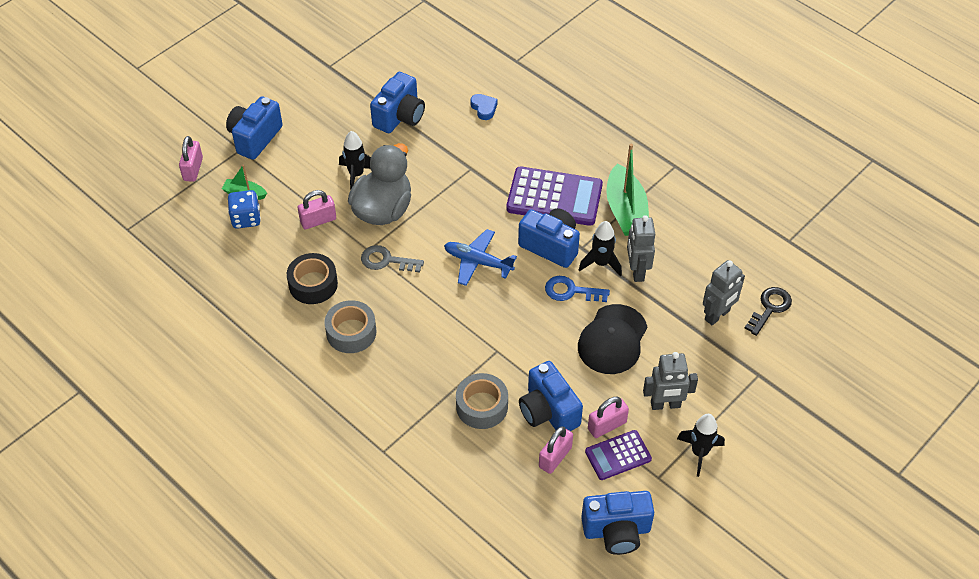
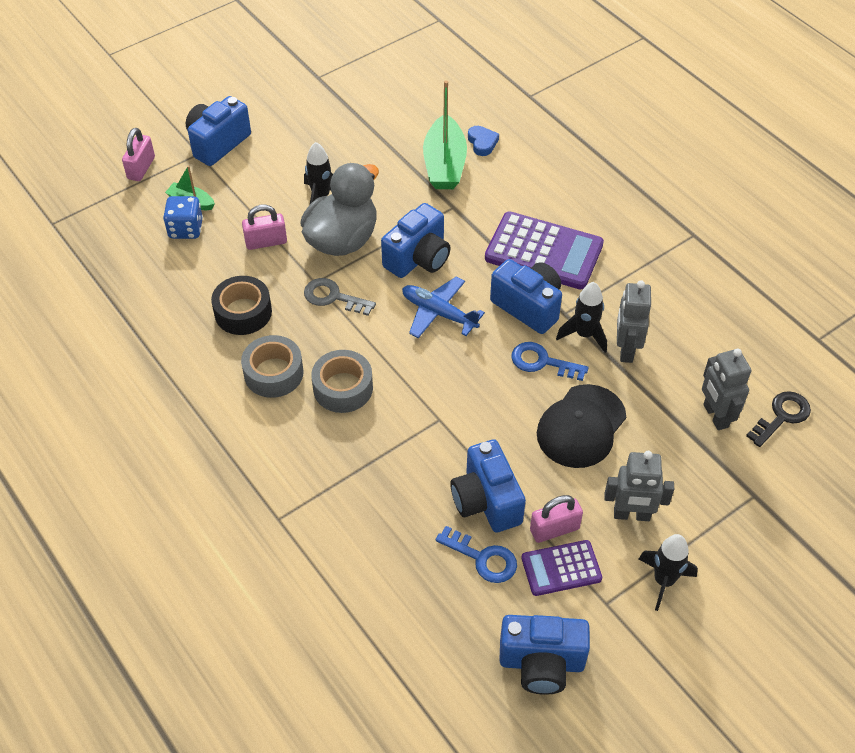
camera: 10 degrees right, 0 degrees up
blue camera [370,72,425,133] -> blue camera moved to [381,203,450,278]
grey tape [456,373,508,429] -> grey tape moved to [311,350,373,413]
pink padlock [539,426,573,474] -> blue key [435,526,517,583]
green boat [606,143,649,236] -> green boat moved to [423,80,467,189]
grey robot [703,260,745,325] -> grey robot turned 105 degrees clockwise [702,348,751,430]

